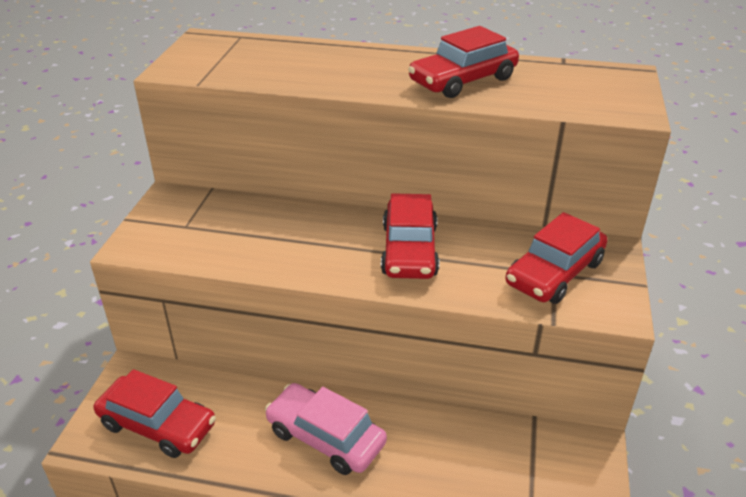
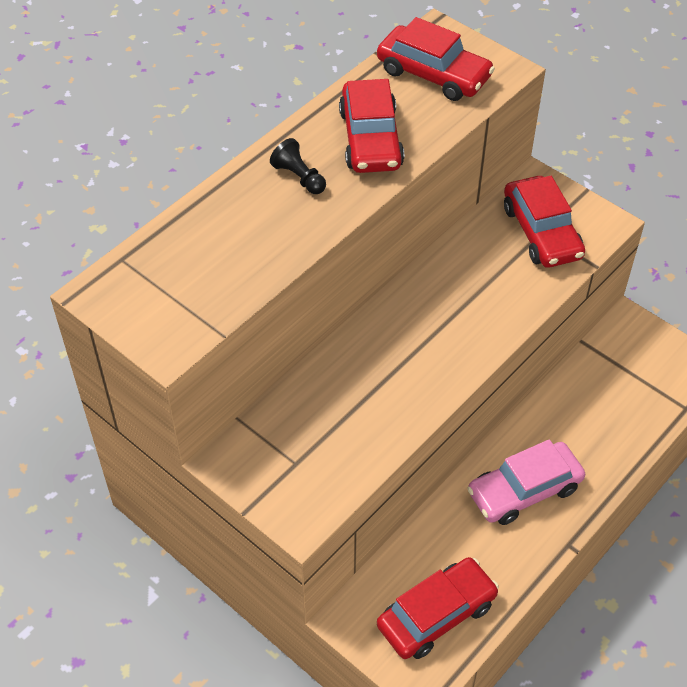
camera: 60 degrees left, 15 degrees up
red car [381,193,439,279] -> red car moved to [377,17,495,101]
none -> black pawn [270,138,326,194]

